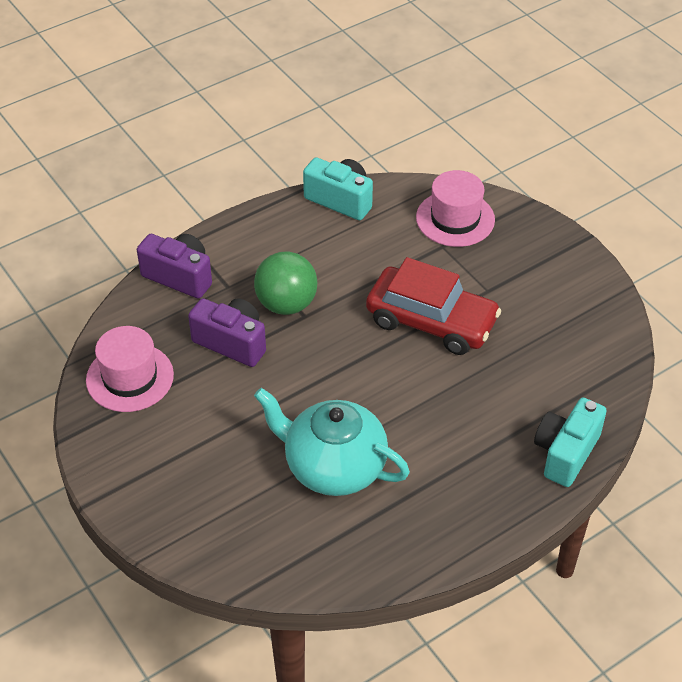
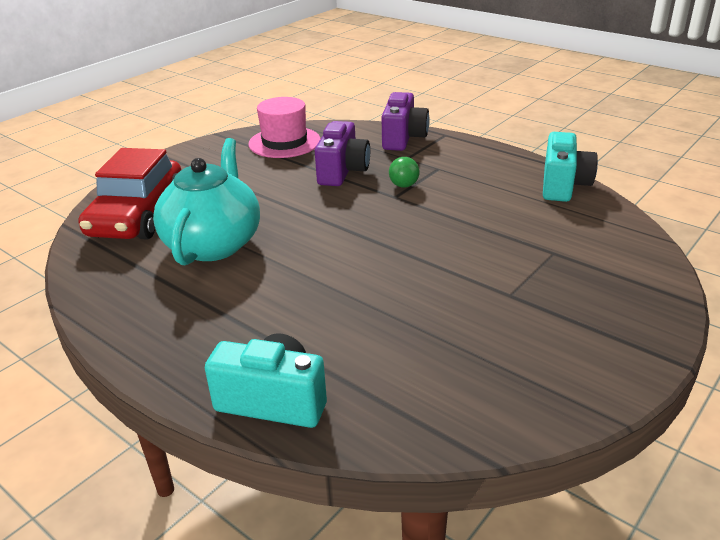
camera: 75 degrees right, 15 degrees down
green ball [254,251,317,315] -> green ball [389,157,419,188], size x0.50
red car [366,257,501,355] -> red car moved to [79,148,181,240]
pink hat [416,170,495,247] -> none

